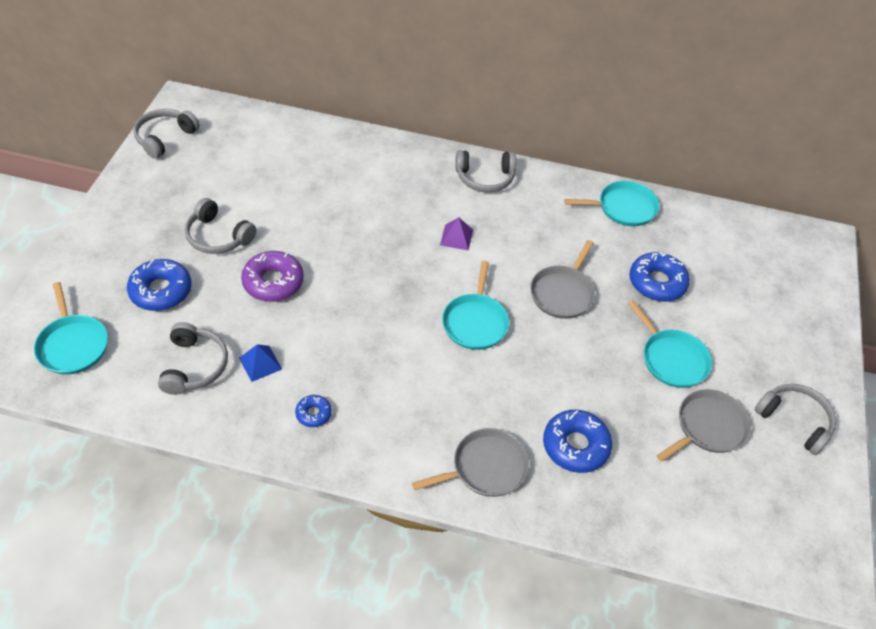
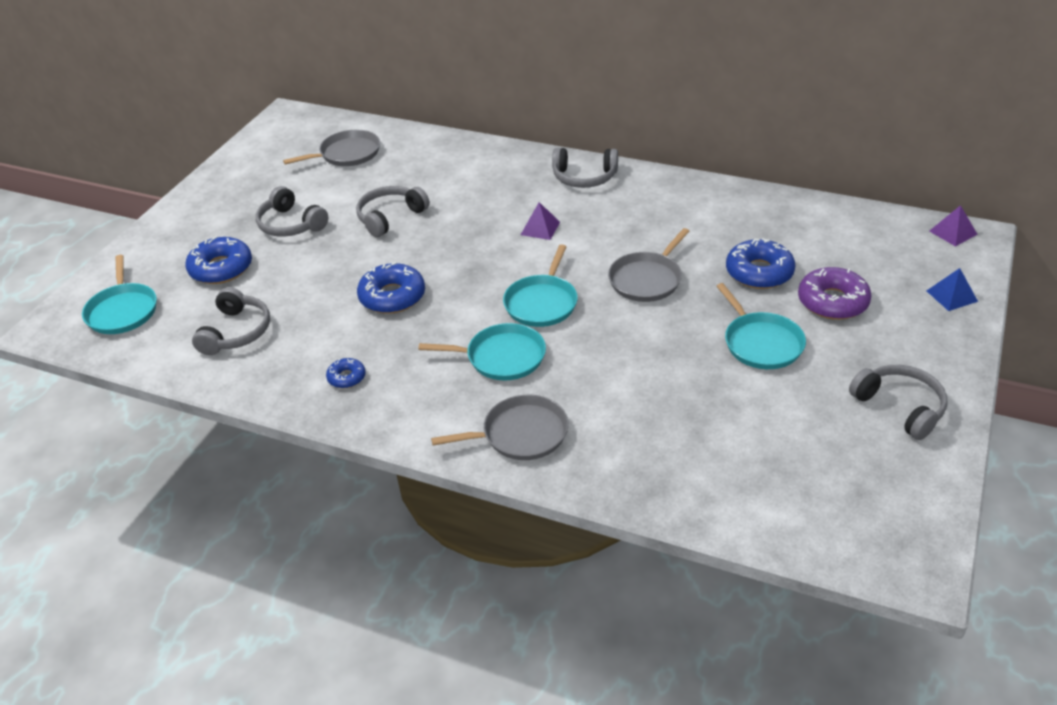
camera: 15 degrees right, 10 degrees down
grey headphones [133,109,200,159] -> grey headphones moved to [356,186,430,237]
blue pyramid [239,344,282,382] -> blue pyramid moved to [926,268,978,311]
purple donut [241,251,304,302] -> purple donut moved to [798,267,872,320]
blue donut [543,410,612,473] -> blue donut moved to [357,262,425,314]
turquoise pan [564,181,659,226] -> turquoise pan moved to [418,323,546,380]
grey pan [657,389,751,462] -> grey pan moved to [283,130,380,166]
none -> purple pyramid [929,205,977,246]

